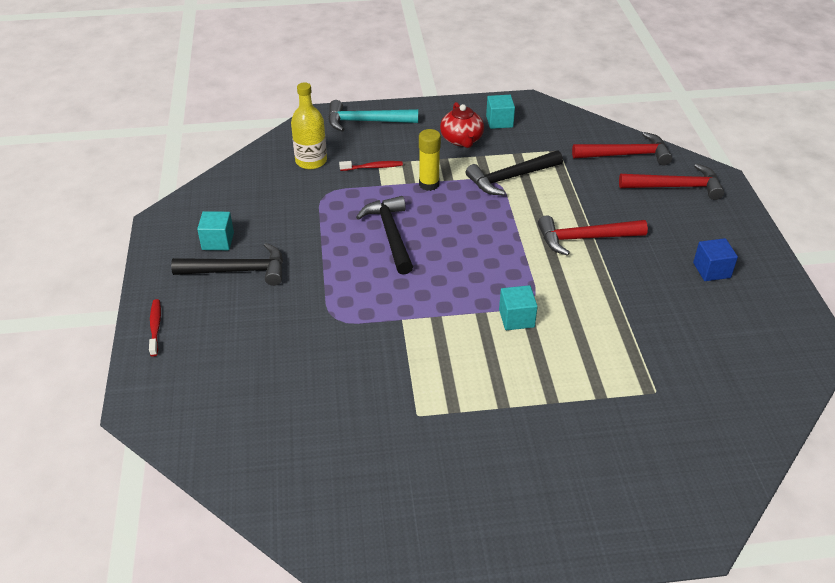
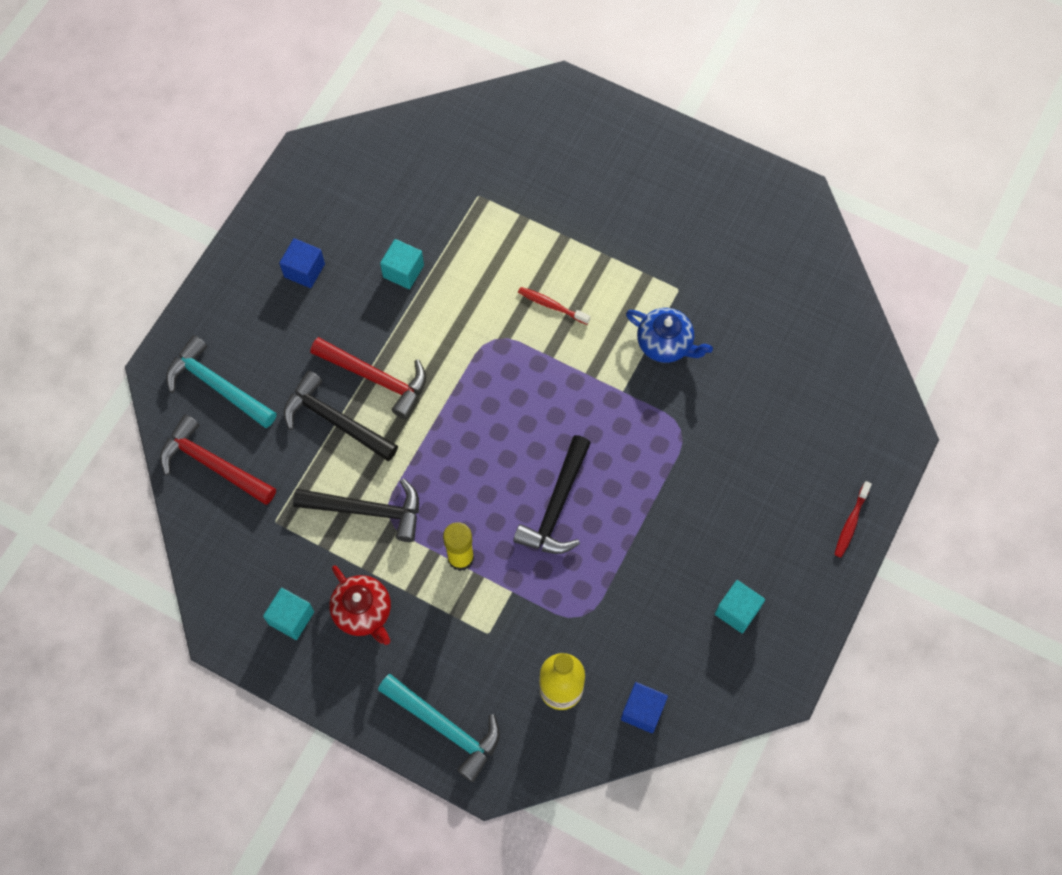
camera: 145 degrees left, 25 degrees up
black hammer [171,243,283,286] -> black hammer moved to [284,371,398,461]
red toothbrush [339,161,403,171] -> red toothbrush moved to [518,287,590,325]
red teapot [440,102,484,148] -> red teapot turned 120 degrees clockwise [329,566,391,645]
turquoise cube [499,285,538,330] -> turquoise cube moved to [380,239,424,289]
red hammer [619,164,724,200] -> turquoise hammer [166,335,277,428]
none -> blue cube [621,682,668,733]
none -> blue teapot [626,308,713,363]

